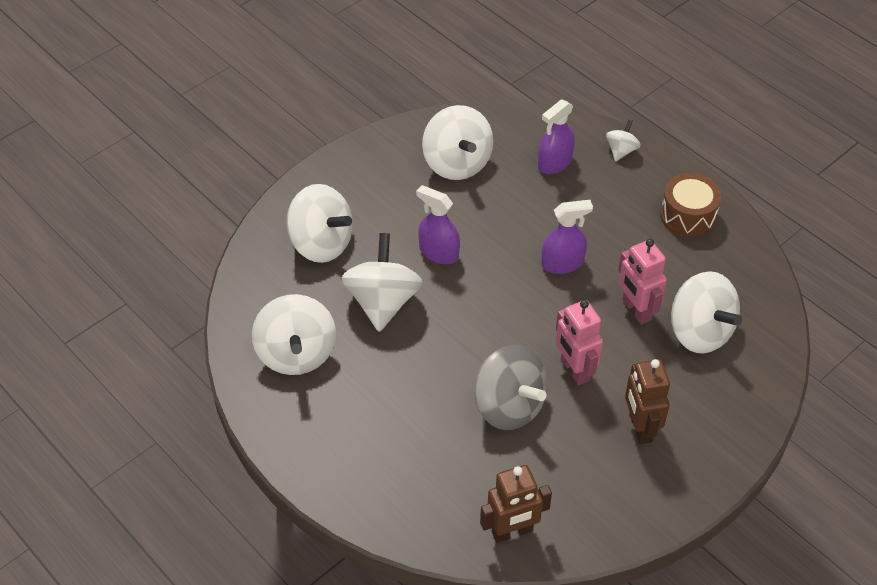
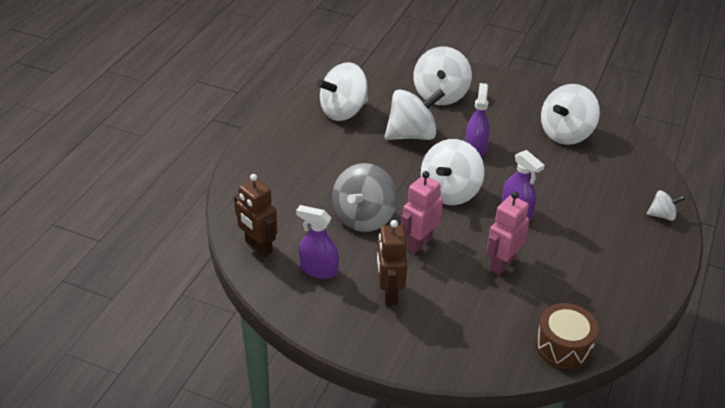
camera: 65 degrees right, 10 degrees down
purple spray bottle [538,100,575,174] -> purple spray bottle moved to [296,205,339,279]
brown robot [625,359,670,444] -> brown robot turned 60 degrees counterclockwise [377,220,407,305]
brown drum [660,173,722,237] -> brown drum moved to [535,303,599,369]
white spinning top [671,271,742,354] -> white spinning top moved to [421,139,484,205]

